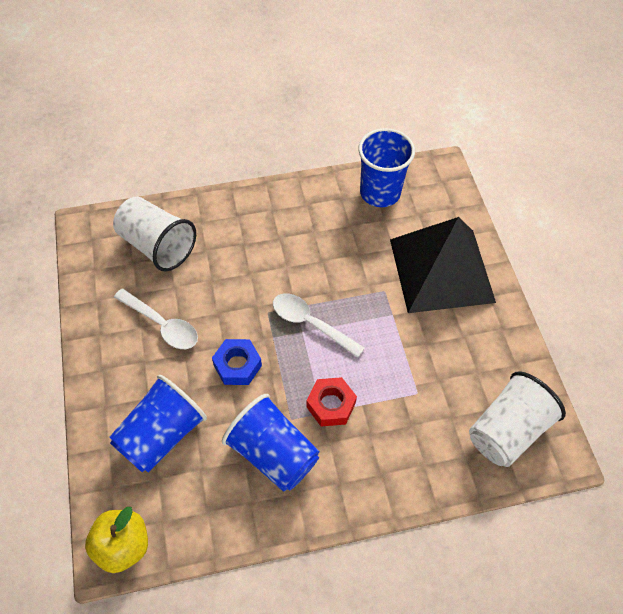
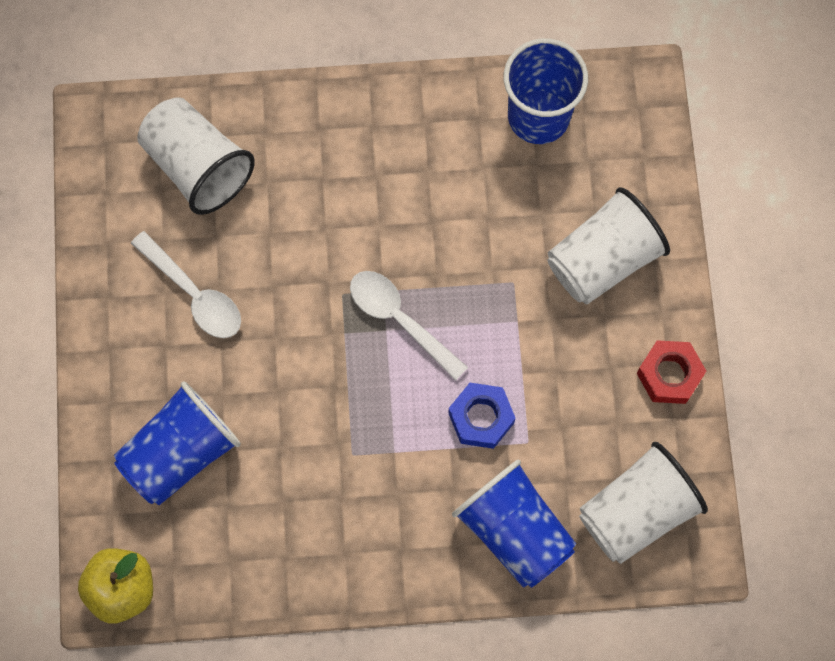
camera: 10 degrees right, 15 degrees up
blue nut [212,339,262,385] -> blue nut moved to [448,383,516,449]
blue cup [222,394,320,492] -> blue cup moved to [452,460,576,588]
red nut [306,377,357,426] -> red nut moved to [637,340,706,404]
black pyramid [390,217,496,313] -> white cup [548,187,670,304]

